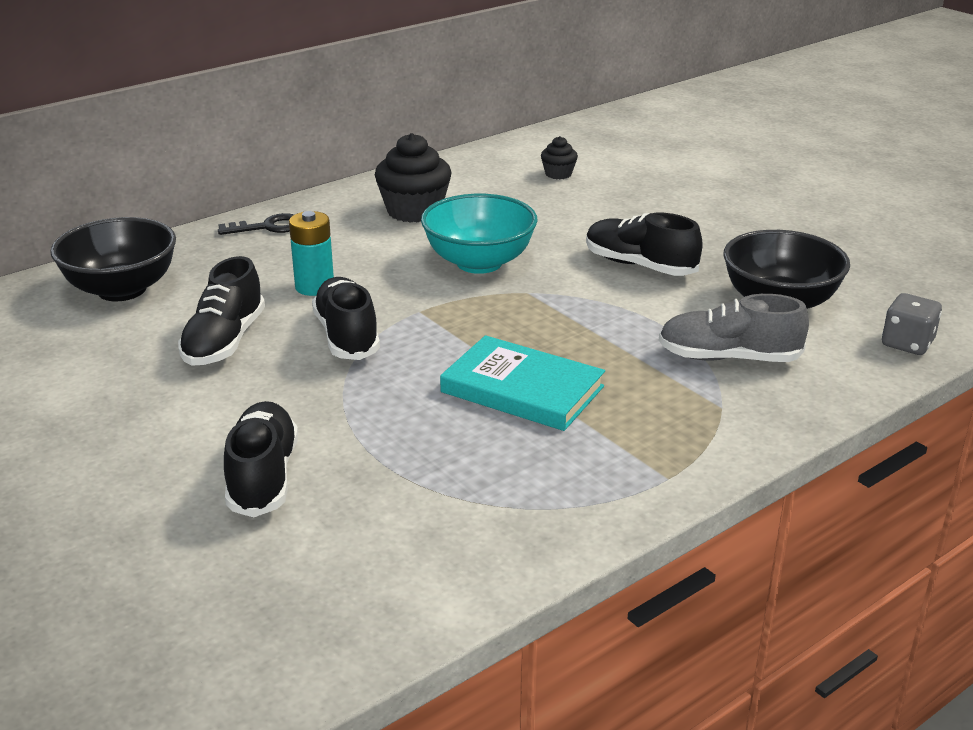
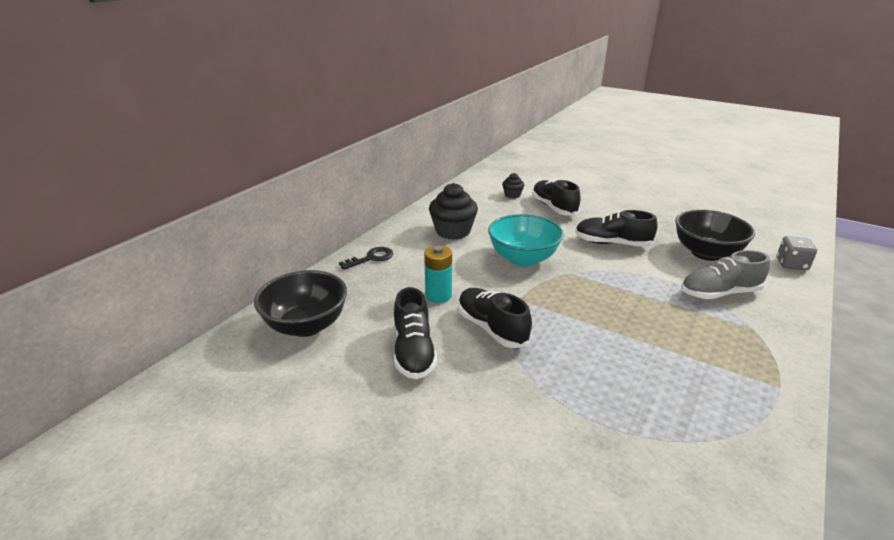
camera: 20 degrees left, 0 degrees up
black shoe [224,401,298,517] -> black shoe moved to [532,179,581,216]
turquoise book [440,335,605,431] -> none

